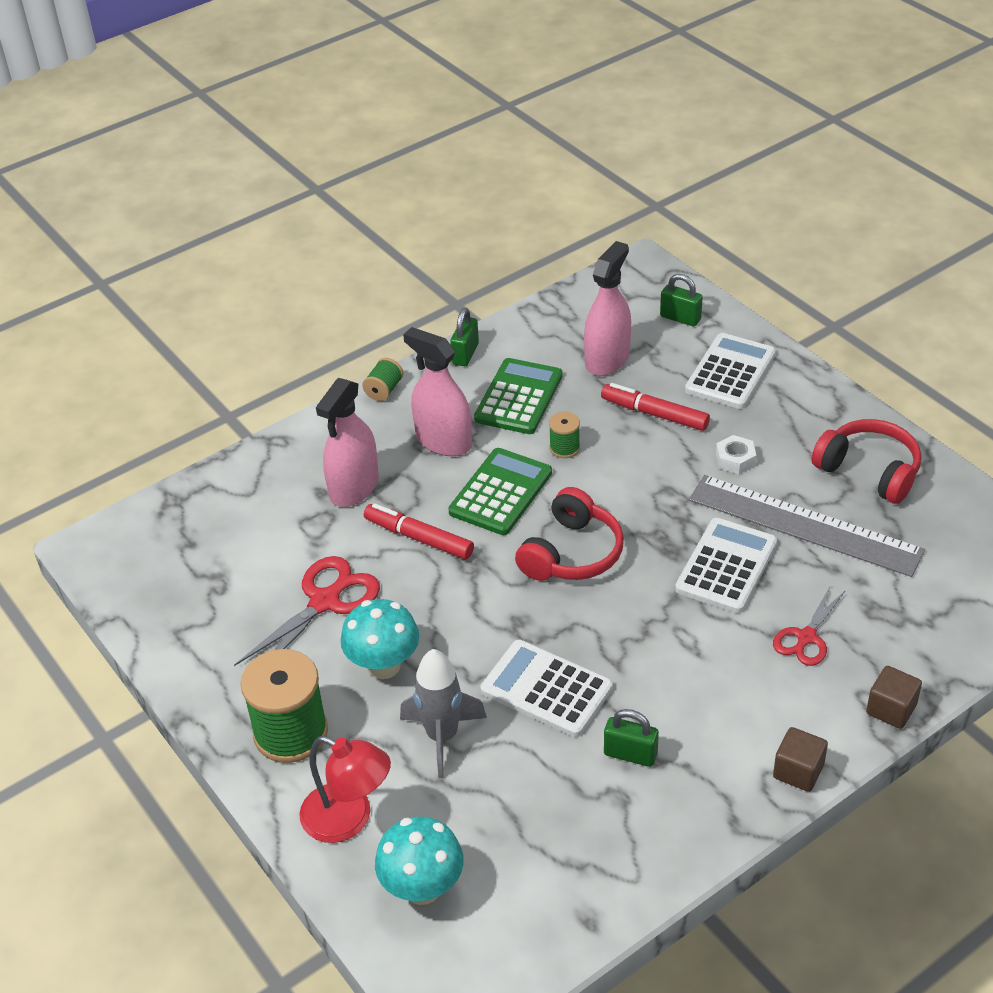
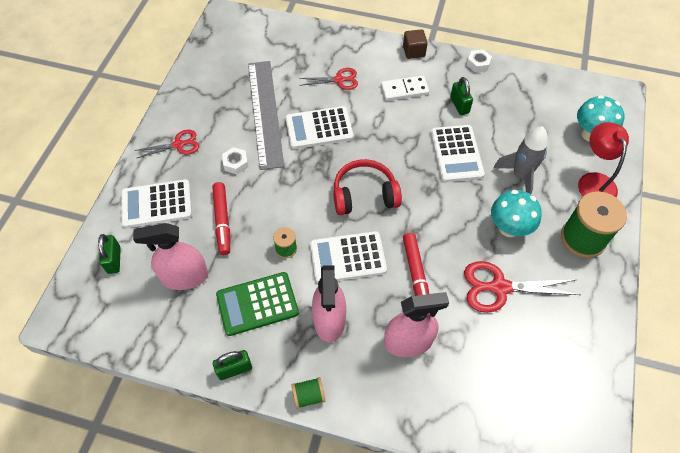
camera: 130 degrees left, 15 degrees up
green calculator [448,448,552,535] -> white calculator [310,231,387,283]
red headphones [811,419,921,504] -> none
brown cube [866,666,922,729] -> none
none -> red scissors [135,130,199,158]
none -> white domino [381,75,429,101]
none -> white nut [467,50,492,73]

